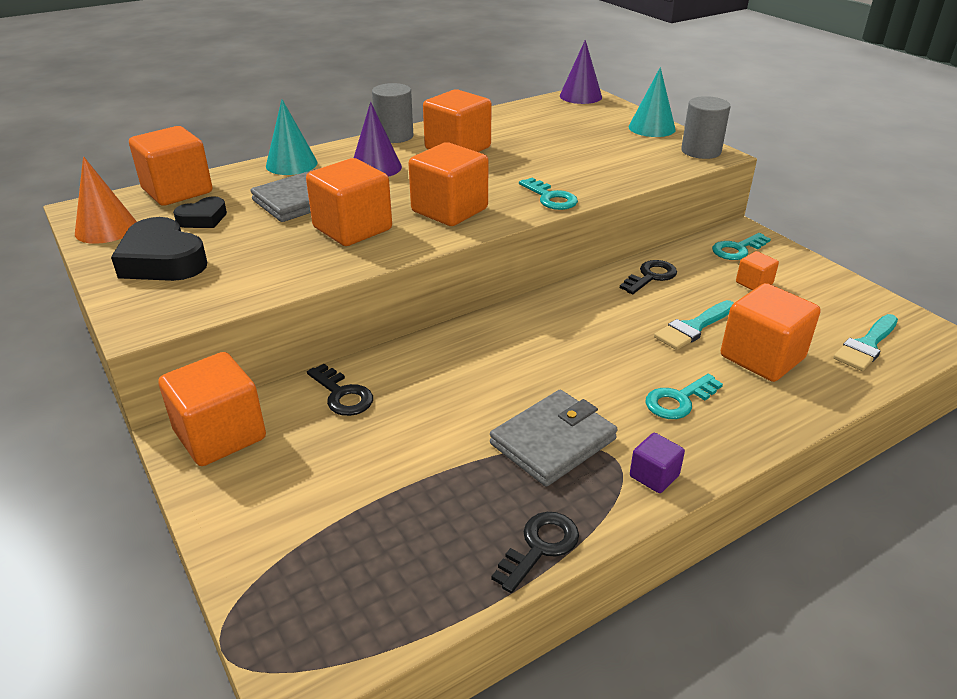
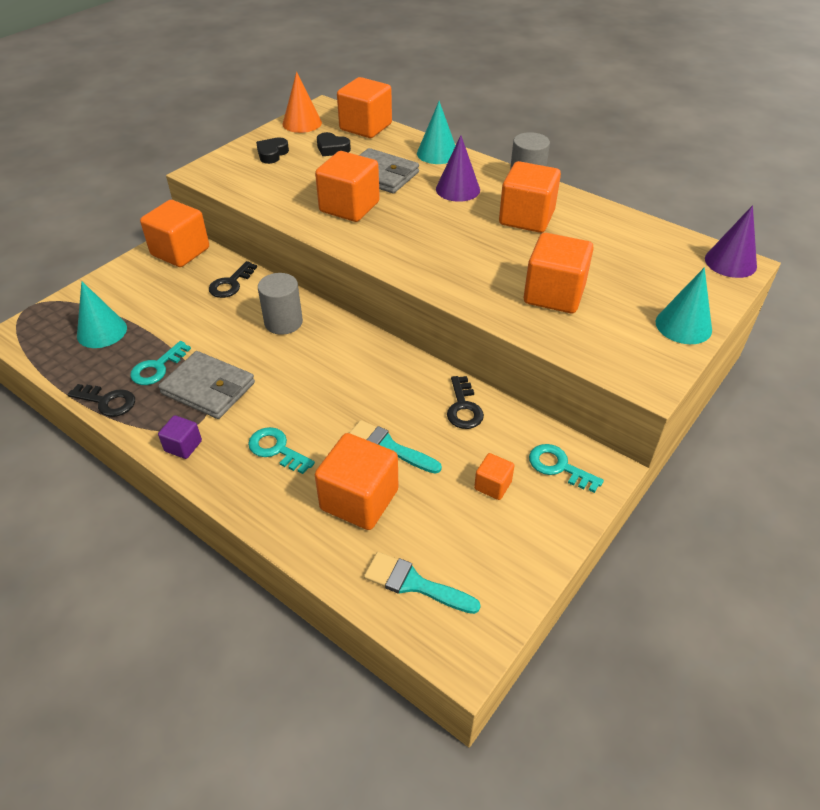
camera: 70 degrees right, 10 degrees up
black heart [111,217,207,281] -> black heart [256,137,289,164], size x0.57
orange cube [408,142,489,226] -> orange cube moved to [524,233,594,313]
turquoise key [519,178,578,210] -> turquoise key moved to [130,341,191,385]
black key [620,260,677,294] -> black key turned 60 degrees clockwise [447,376,484,429]
grey cylinder [681,96,731,159] -> grey cylinder moved to [258,273,303,335]
none -> turquoise cone [77,281,127,348]

